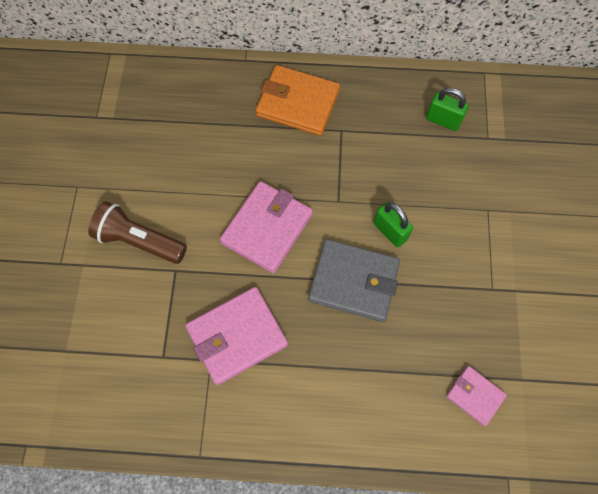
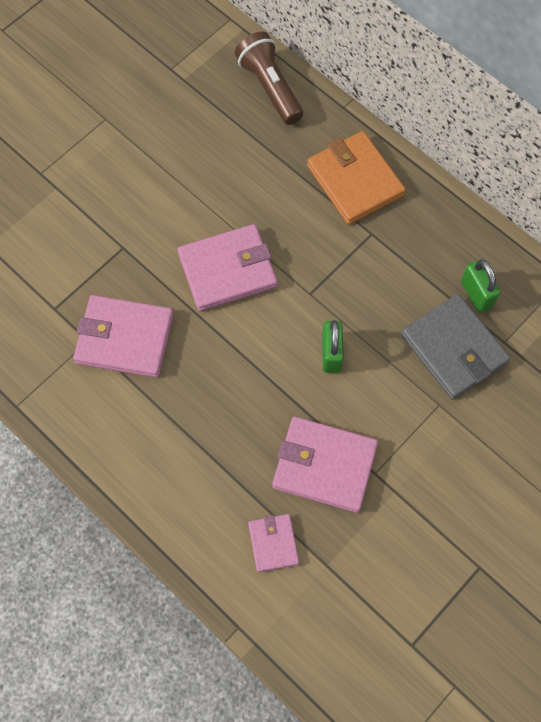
camera: 40 degrees right, 0 degrees up
brown flashlight [88,201,187,264] -> brown flashlight moved to [235,32,303,125]
grey wallet [308,239,400,322] -> grey wallet moved to [401,294,510,400]
none -> pink wallet [272,417,378,513]

